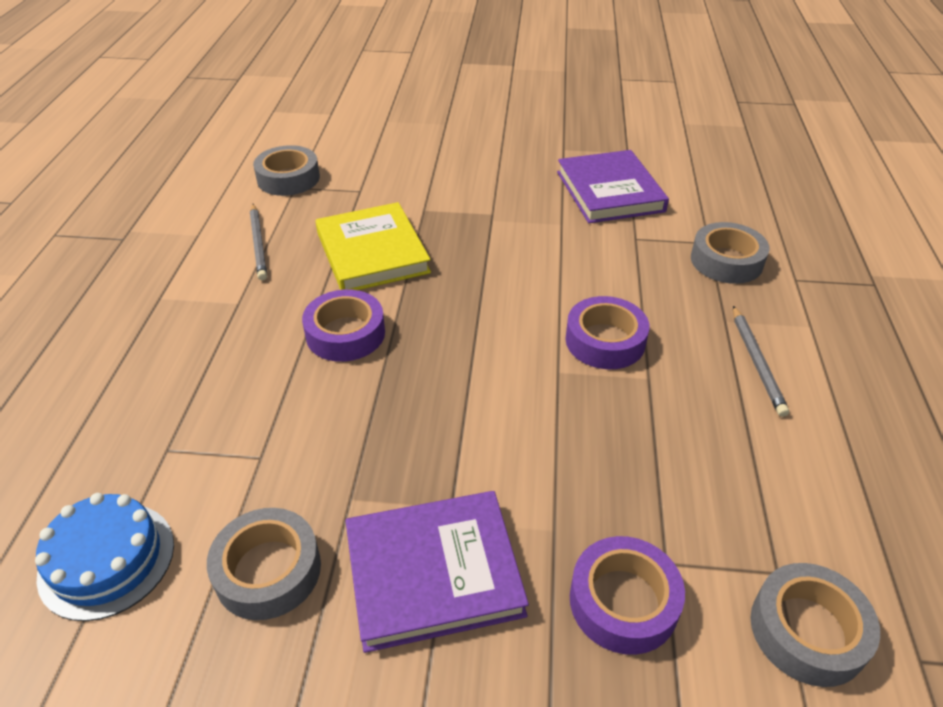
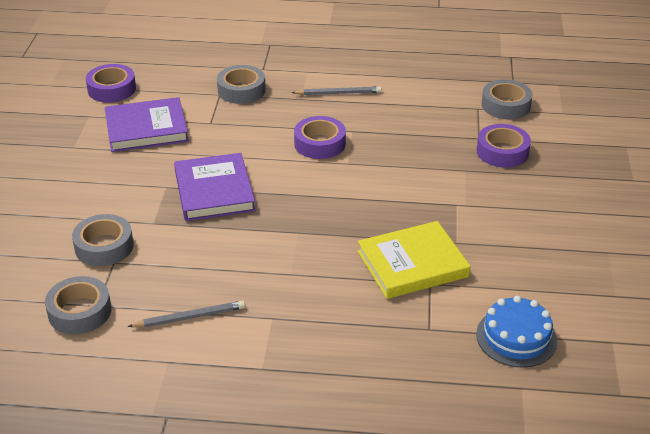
camera: 90 degrees left, 5 degrees down
grey tape [207,508,321,620] -> grey tape moved to [72,214,134,266]
purple tape [302,289,385,362] -> purple tape moved to [86,64,136,103]
yellow book [316,202,431,290] -> yellow book moved to [358,221,471,299]
purple book [345,491,529,653] -> purple book moved to [174,153,255,221]

